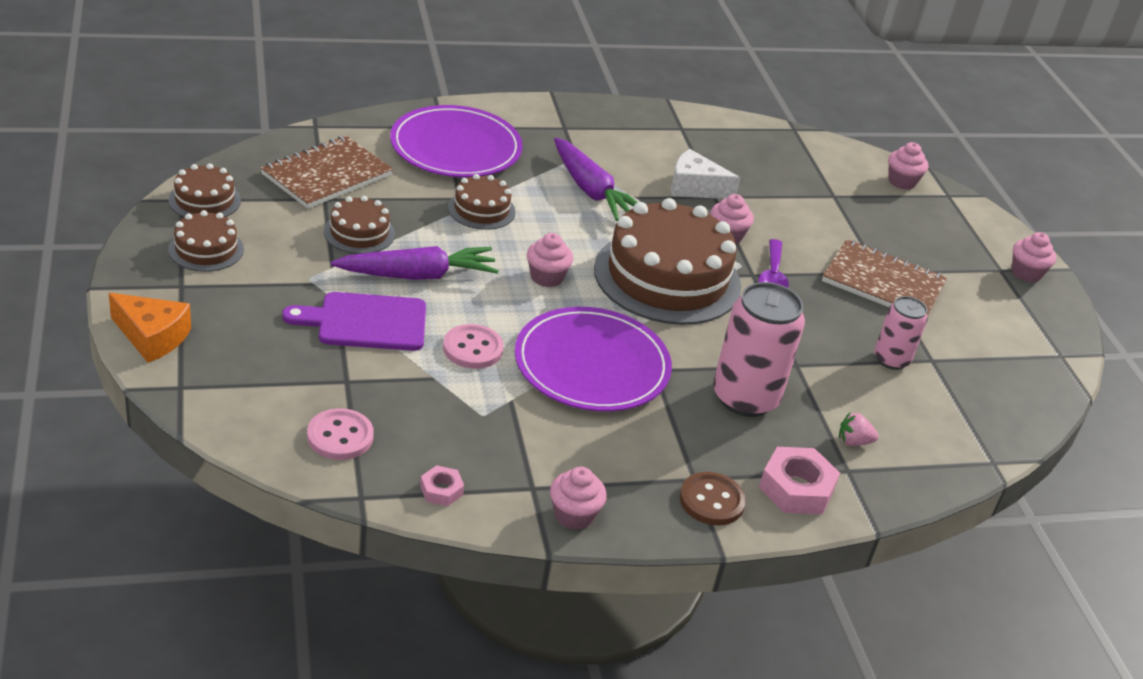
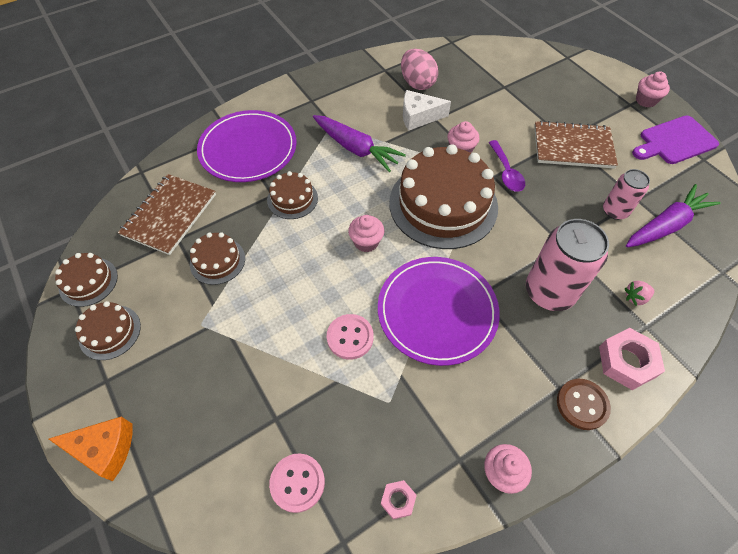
camera: 15 degrees left, 20 degrees up
purple cutting board [282,292,426,351] -> purple cutting board moved to [632,116,719,164]
purple carrot [331,246,499,280] -> purple carrot moved to [626,184,721,247]
pink cupcake [888,142,928,190] -> none
none -> pink egg [401,49,438,90]

